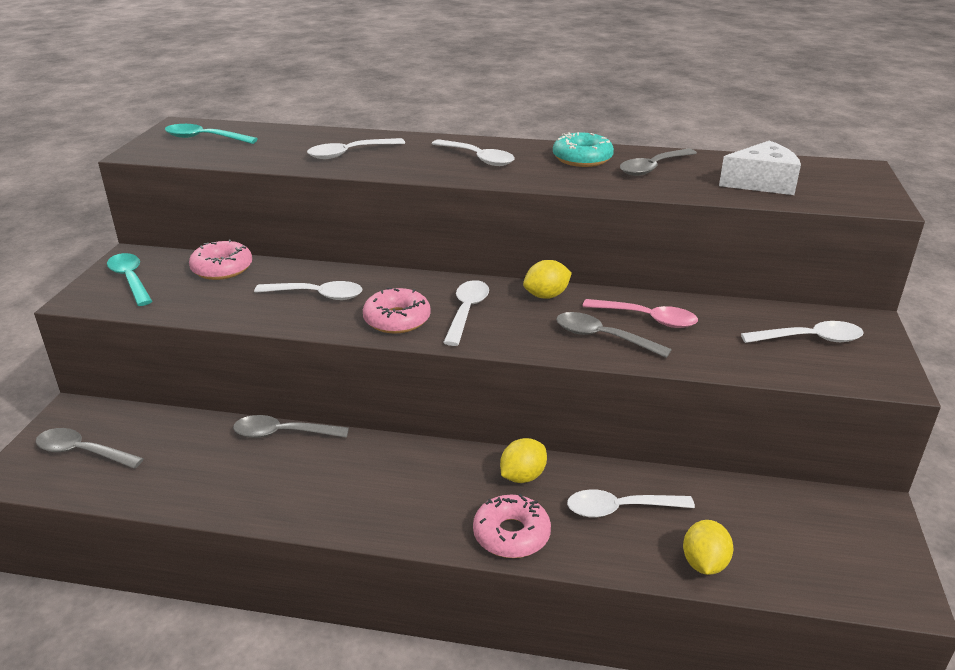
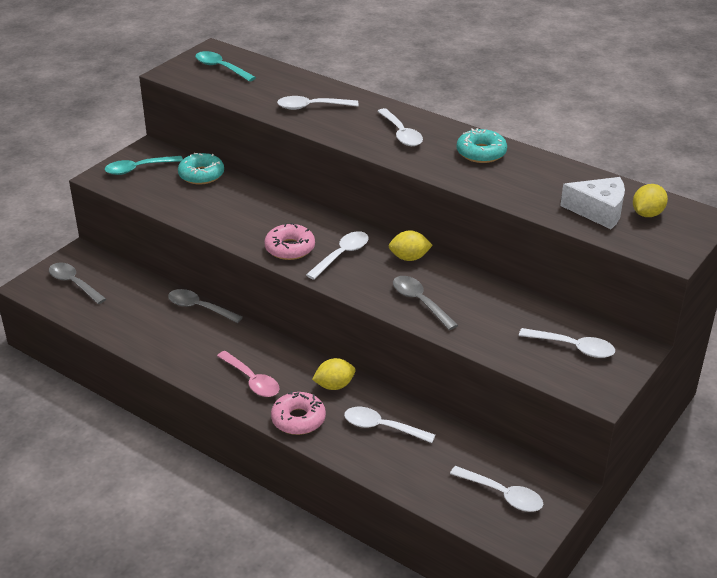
camera: 25 degrees right, 5 degrees up
turquoise spoon [107,253,152,306] -> turquoise spoon turned 105 degrees counterclockwise [105,156,183,175]
pink donut [189,239,252,280] -> turquoise donut [178,153,224,185]
white spoon [254,281,362,300] -> white spoon moved to [450,466,543,512]
pink spoon [582,299,698,328] -> pink spoon moved to [217,351,280,397]
grey spoon [620,149,697,176] -> none
yellow lemon [683,520,734,575] -> yellow lemon moved to [633,184,668,217]

